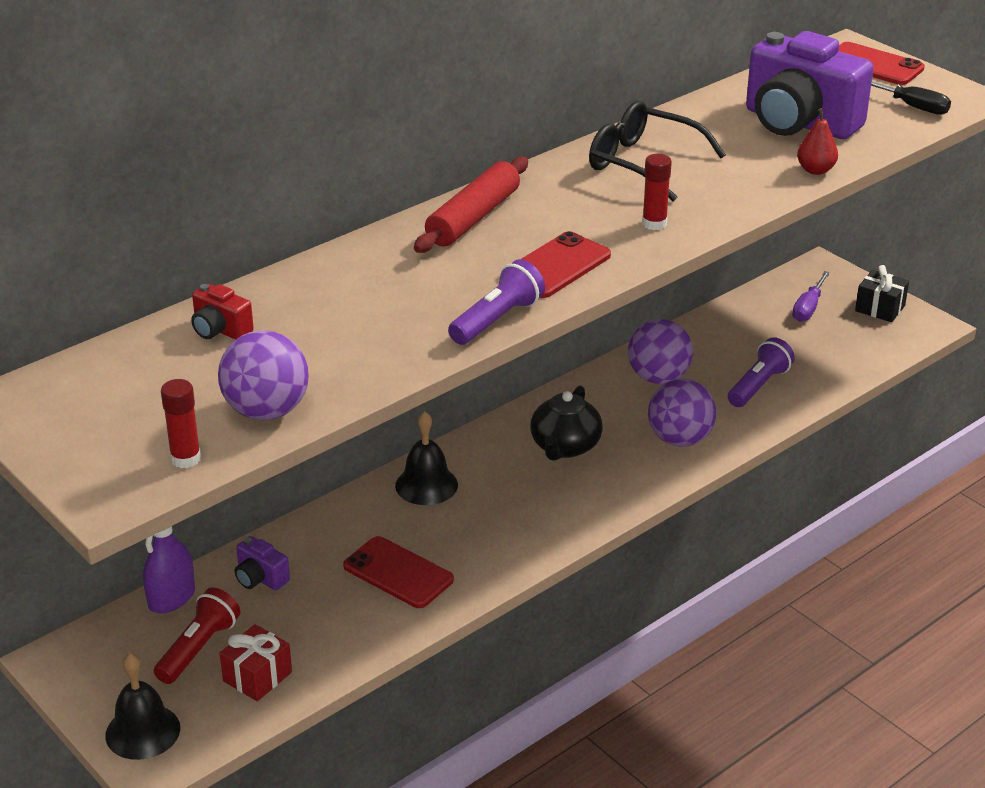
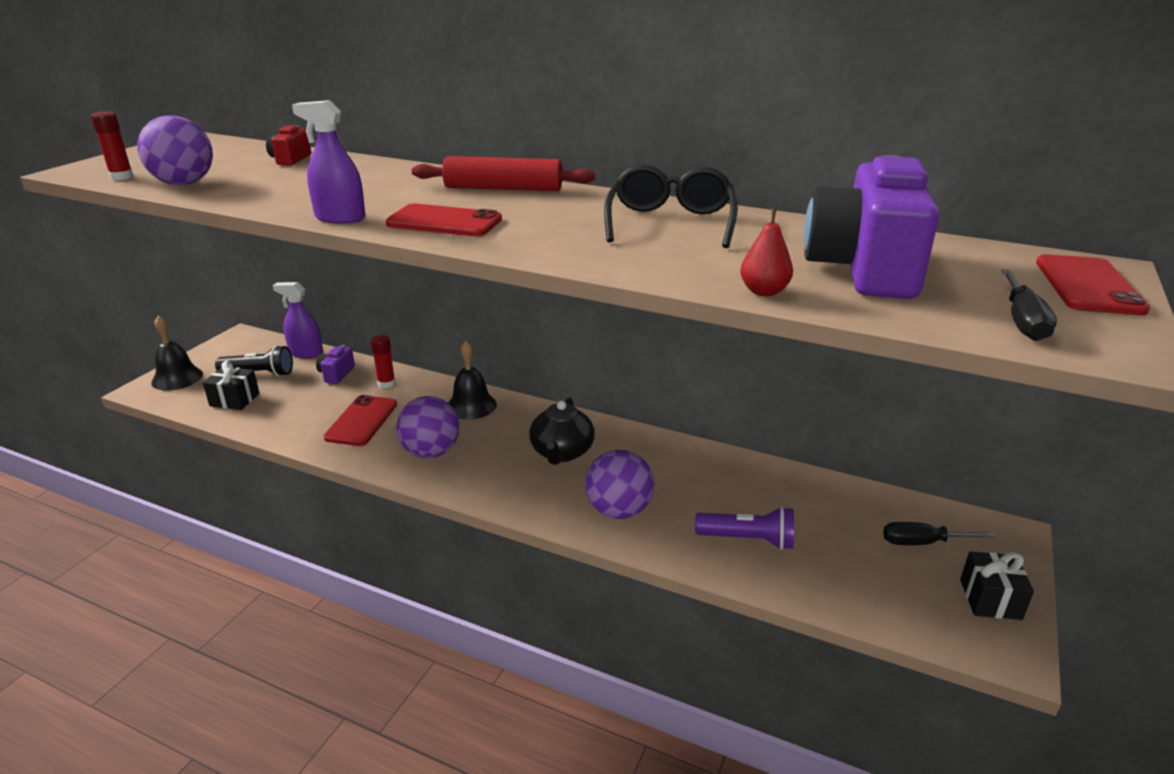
camera: 65 degrees right, 5 degrees down
red flashlight [154,587,241,684] -> black flashlight [215,345,293,377]
red gift [220,624,292,701] -> black gift [203,361,259,410]
purple flashlight [448,259,545,345] -> purple spray bottle [292,100,365,224]
black teapot [530,385,603,461] -> black teapot turned 75 degrees counterclockwise [529,398,595,465]
purple ball [628,319,693,384] -> purple ball moved to [396,396,460,458]
red glue stick [642,154,672,230] -> red glue stick moved to [371,335,396,388]
purple screwdriver [792,271,830,322] -> black screwdriver [883,522,996,545]

